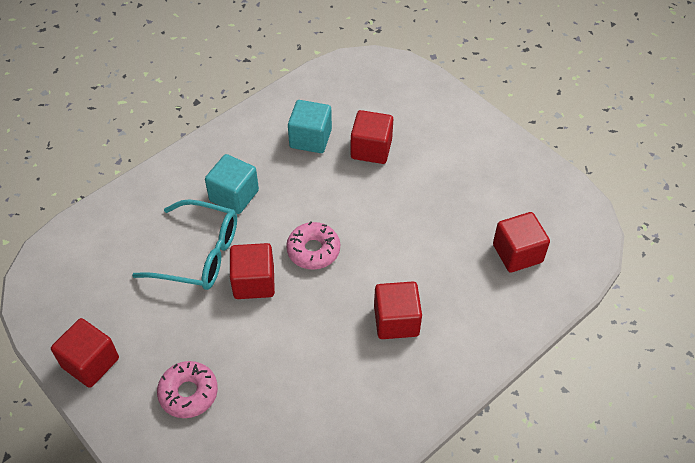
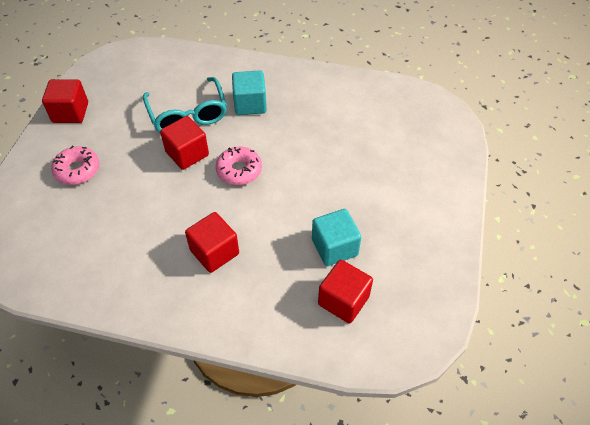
camera: 55 degrees right, 0 degrees up
turquoise cube [288,100,332,153] -> turquoise cube moved to [312,209,361,266]
red cube [351,110,393,164] -> none

